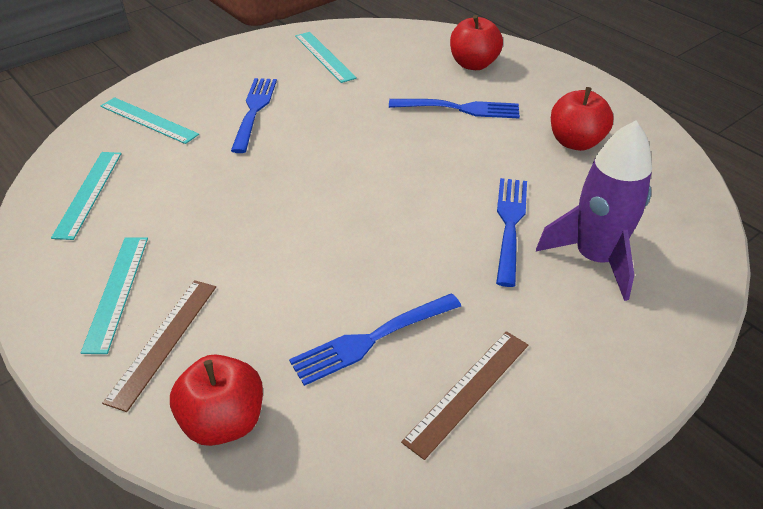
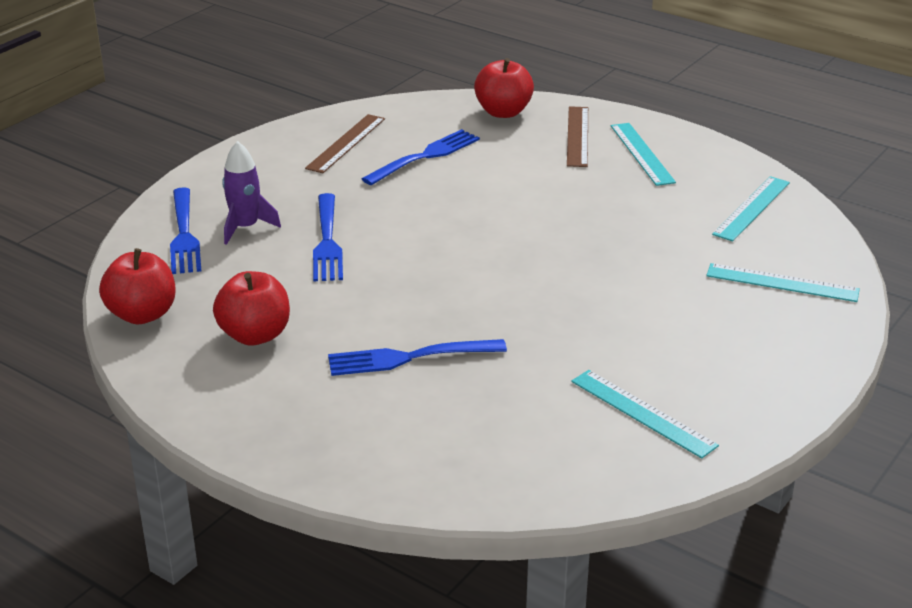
camera: 165 degrees right, 10 degrees down
turquoise ruler [51,152,122,240] -> turquoise ruler turned 45 degrees clockwise [712,176,790,241]
blue fork [231,78,277,153] -> blue fork moved to [170,187,201,274]
red apple [450,15,503,70] -> red apple moved to [99,248,176,325]
purple rocket [536,120,652,301] -> purple rocket [222,141,281,245], size x0.63

